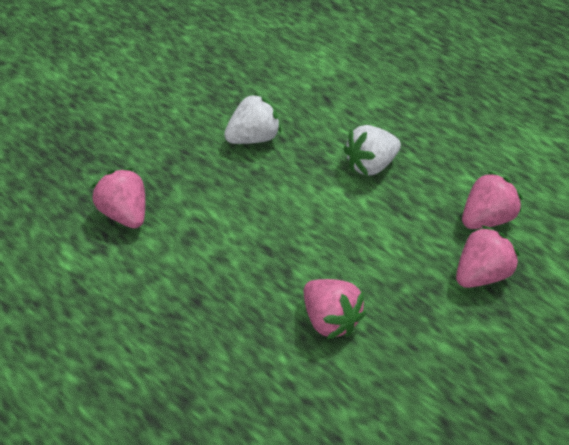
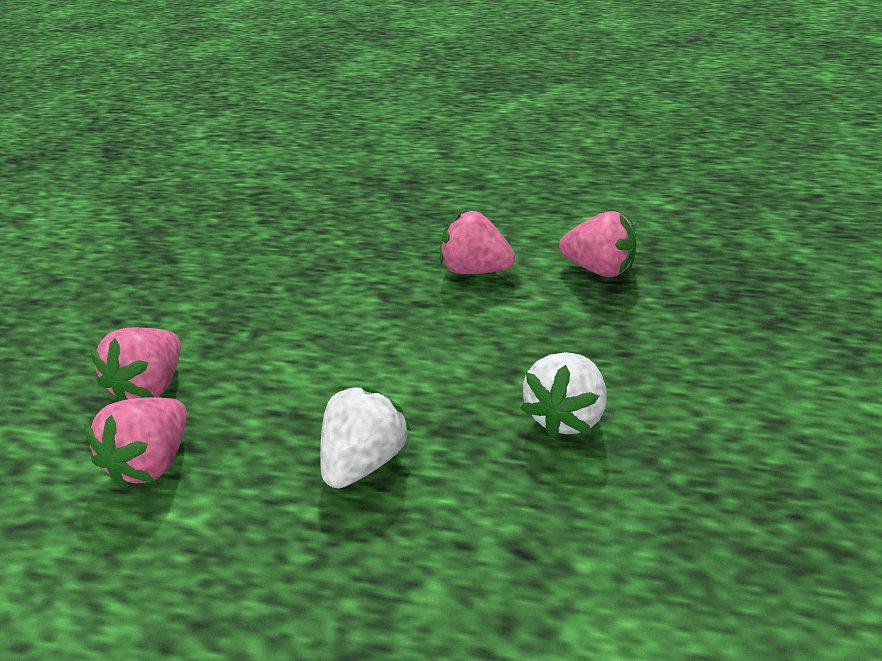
camera: 150 degrees right, 10 degrees down
pink strawberry [304,279,366,340] -> pink strawberry moved to [440,211,515,274]

